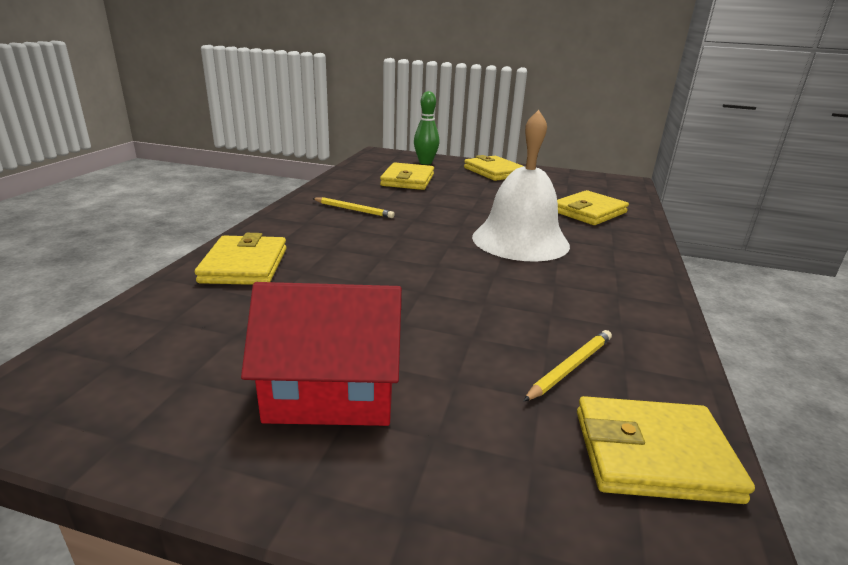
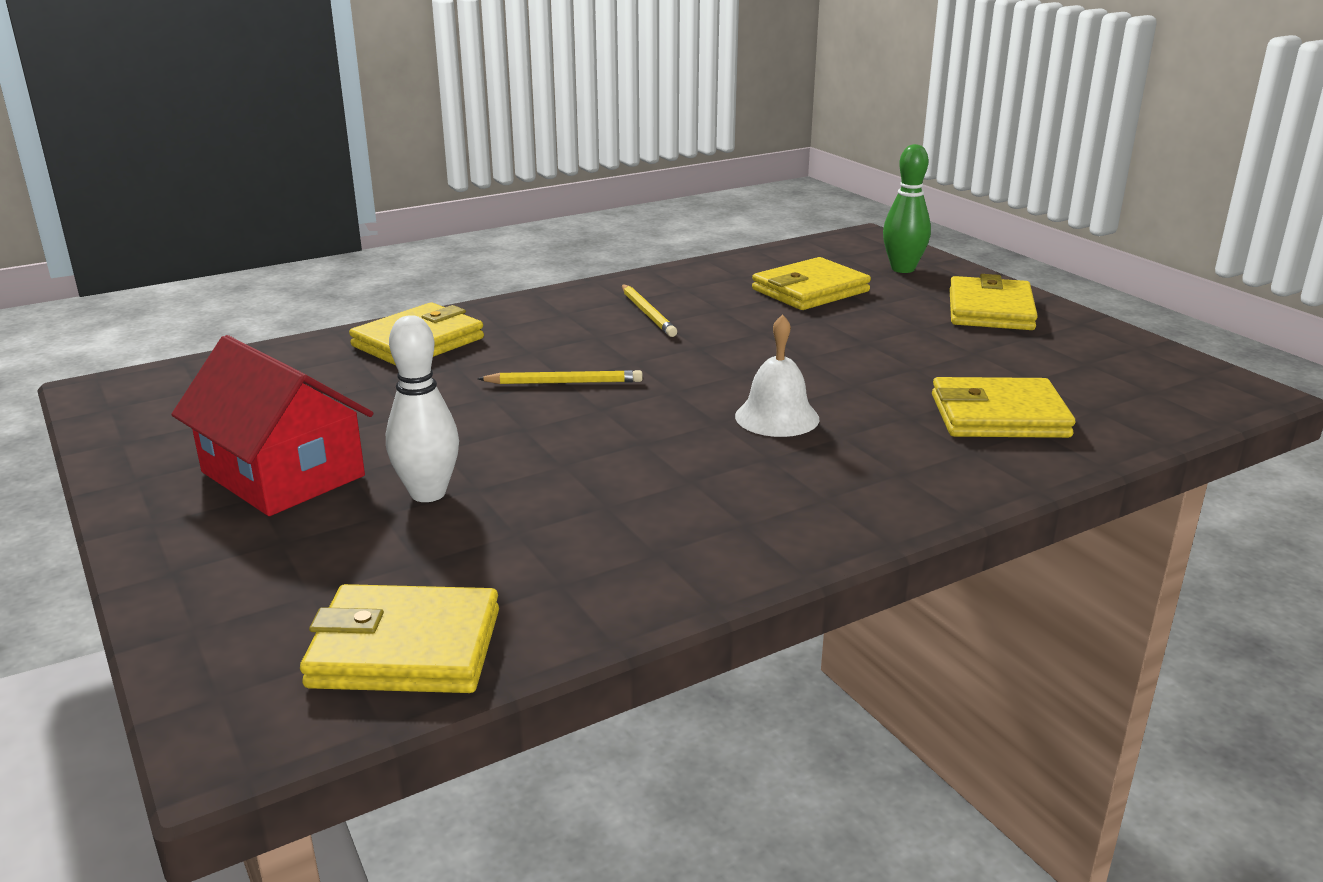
camera: 45 degrees right, 0 degrees up
white bell [472,110,570,262] -> white bell [735,314,820,437], size x0.52
yellow pencil [523,330,612,402] -> yellow pencil moved to [477,370,643,384]
yellow wallet [577,396,755,504] -> yellow wallet turned 45 degrees counterclockwise [300,584,499,693]
none -> white bowling pin [386,315,459,502]

